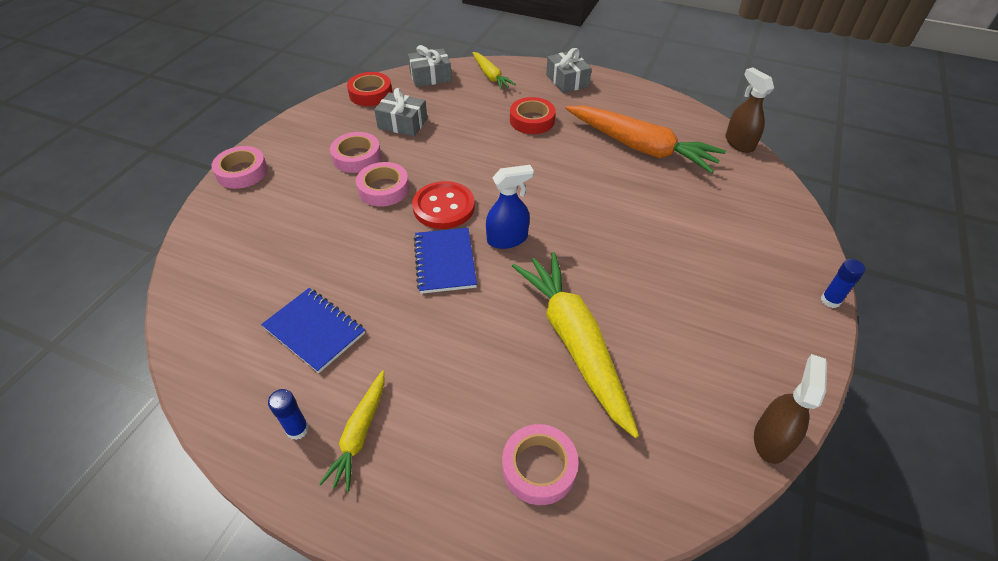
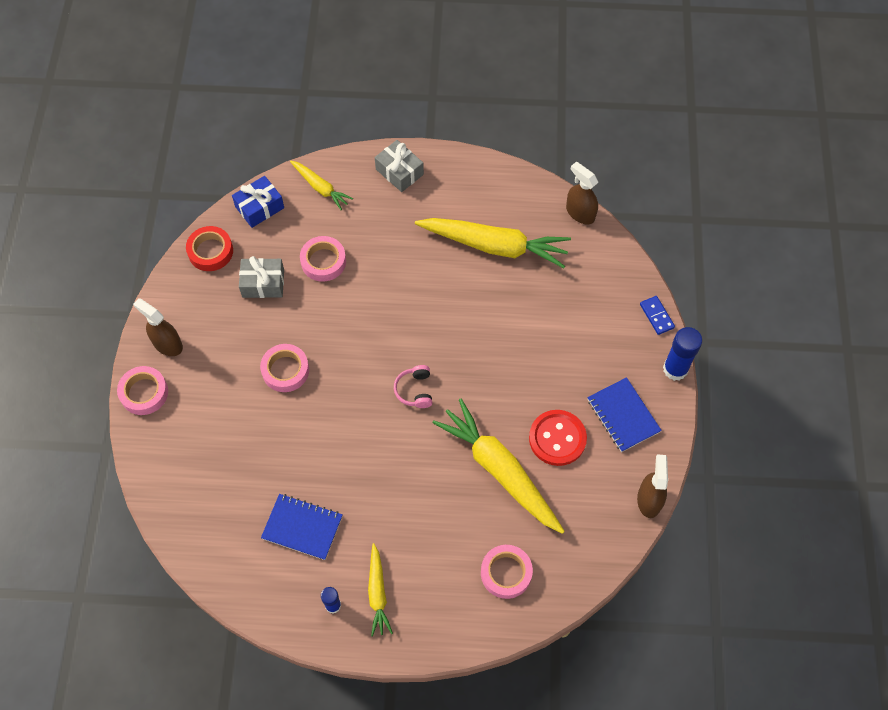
camera: 20 degrees left, 15 degrees up
pink tape [330,132,381,173] -> pink tape moved to [300,236,346,282]
grey gift [408,45,452,87] -> blue gift [232,176,284,228]
red button [412,181,475,229] -> red button moved to [529,410,587,466]
blue notebook [414,228,477,294] -> blue notebook moved to [587,377,662,452]
blue spray bottle [486,165,534,249] -> pink headphones [394,365,432,408]
red tape [510,97,556,134] -> none
orange carrot [565,105,726,174] -> yellow carrot [415,218,571,268]
blue glue stick [821,259,865,308] -> blue glue stick [663,327,703,381], size x1.71
none -> brown spray bottle [133,298,183,356]
none -> blue domino [640,296,675,335]

